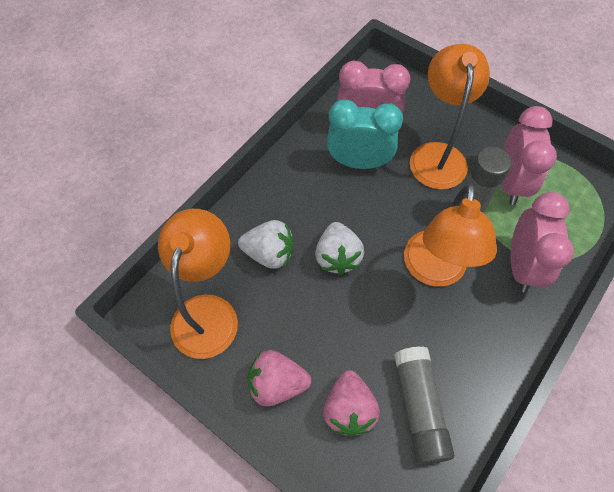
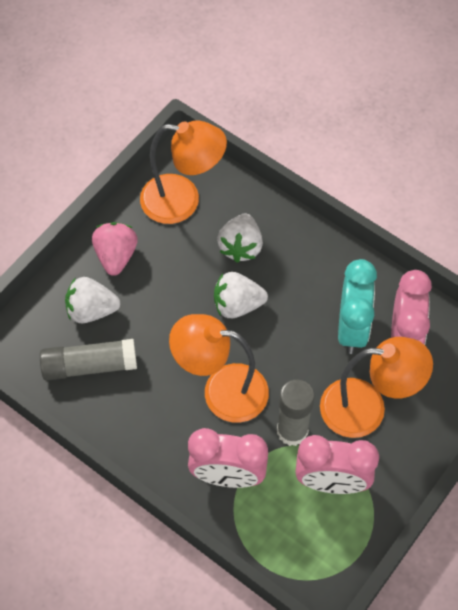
camera: 90 degrees right, 0 degrees up
pink strawberry [323,370,380,436] -> white strawberry [65,277,120,323]

